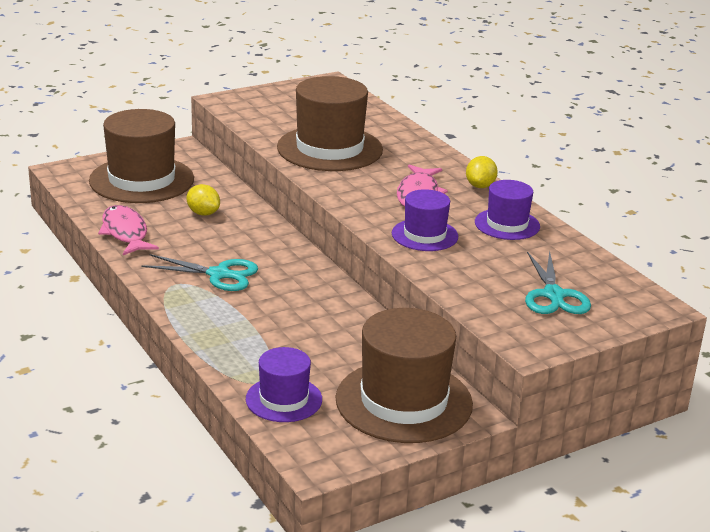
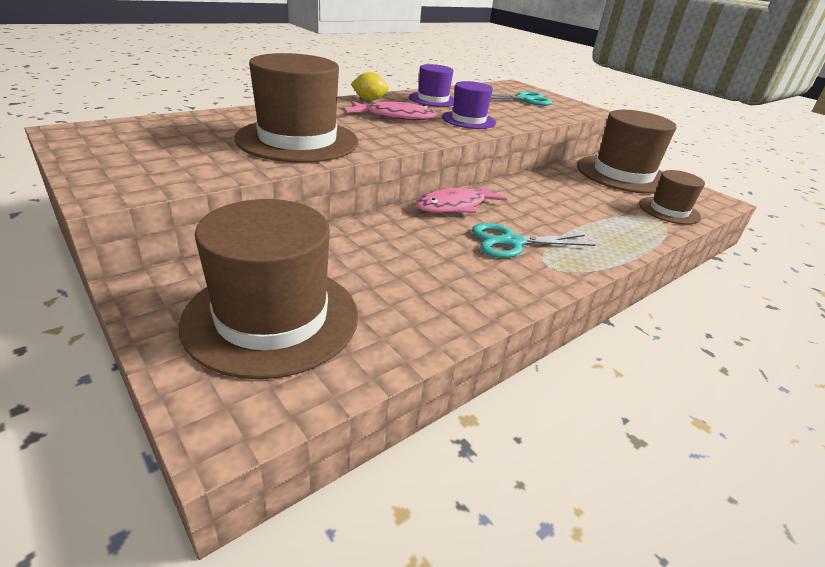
camera: 100 degrees left, 5 degrees up
pink fish [98,205,159,255] -> pink fish moved to [415,185,507,213]
turquoise scissors [141,254,258,291] -> turquoise scissors turned 105 degrees counterclockwise [472,223,595,258]
yellow lemon [186,184,220,216] -> none
purple hat [246,347,322,422] -> brown hat [639,170,705,225]

